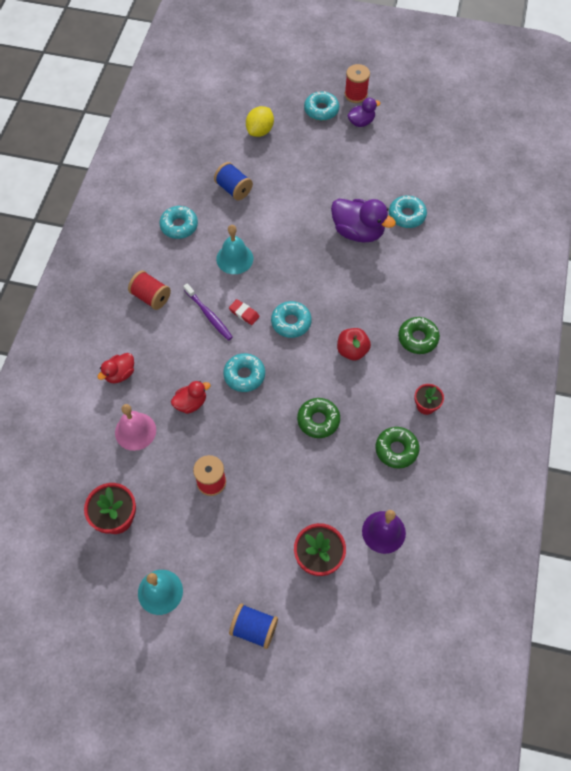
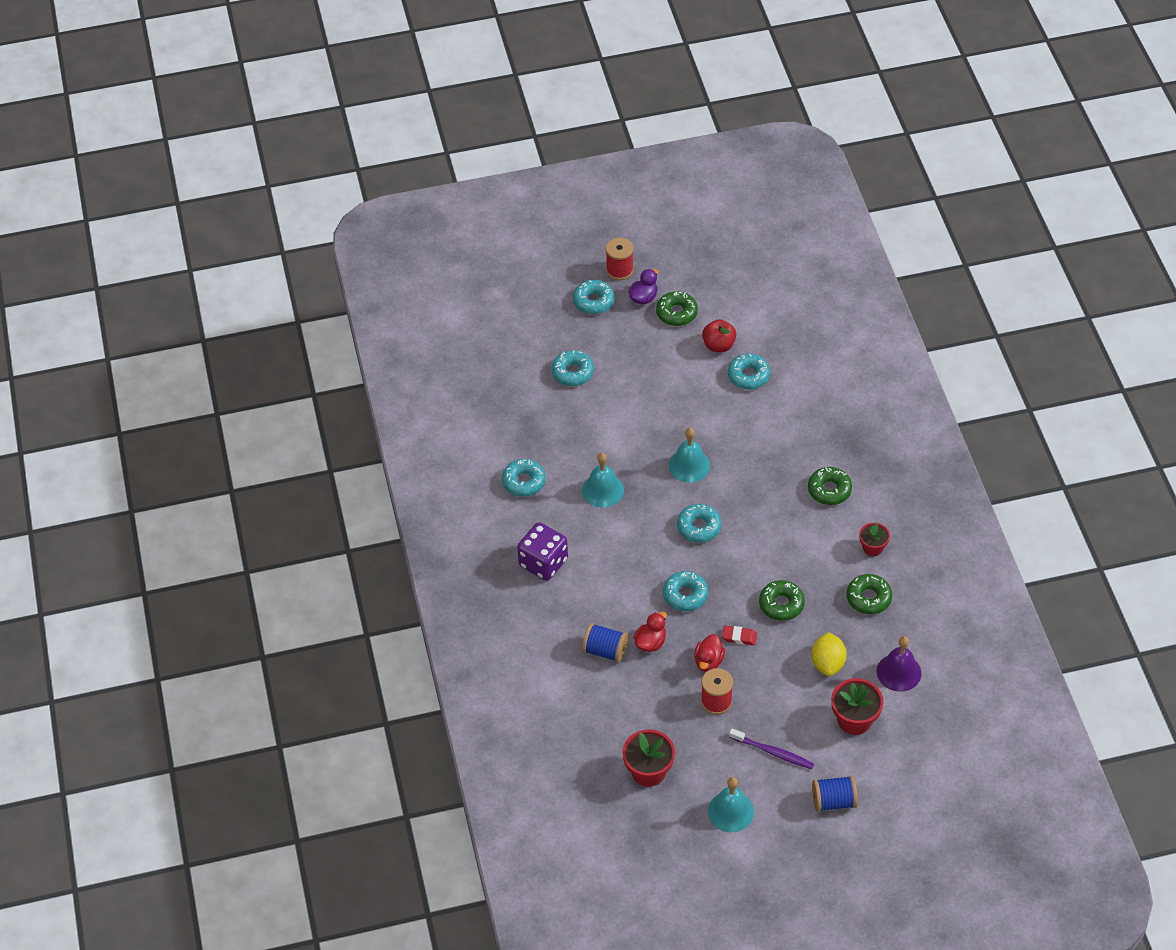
camera: 25 degrees left, 10 degrees down
red duck [98,353,134,383] -> red duck moved to [694,634,725,672]
pink bell [115,404,156,451] -> none
red spool [128,270,171,310] -> purple dice [517,522,568,581]
purple toothbrush [183,283,233,341] -> purple toothbrush moved to [729,728,814,769]
blue spool [214,162,253,200] -> blue spool moved to [582,623,628,663]
red eraser [229,299,260,325] -> red eraser moved to [722,626,757,645]
yellow lemon [246,106,274,137] -> yellow lemon moved to [811,632,847,676]
purple duck [331,199,396,243] -> none
red apple [337,328,371,361] -> red apple moved to [702,319,736,352]
none -> turquoise donut [552,350,594,386]
none -> green donut [656,291,698,326]
none -> turquoise bell [669,428,710,483]

